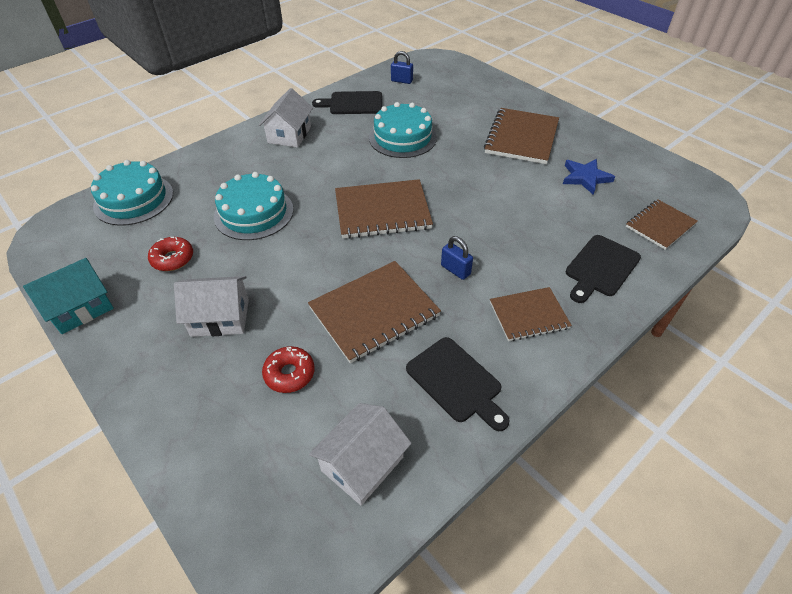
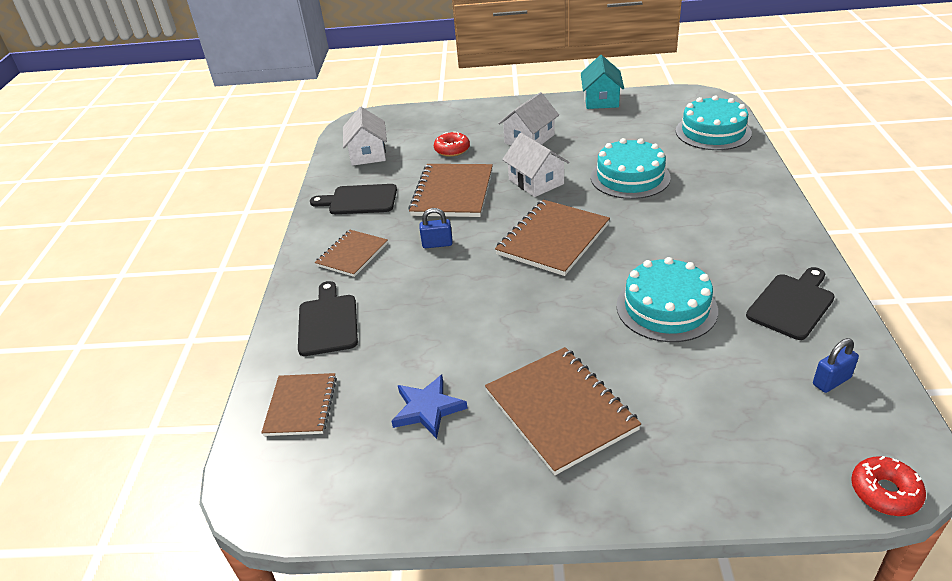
camera: 135 degrees right, 10 degrees down
red donut [148,237,193,271] -> red donut moved to [851,456,926,516]
white house [259,88,313,148] -> white house moved to [502,133,570,197]

